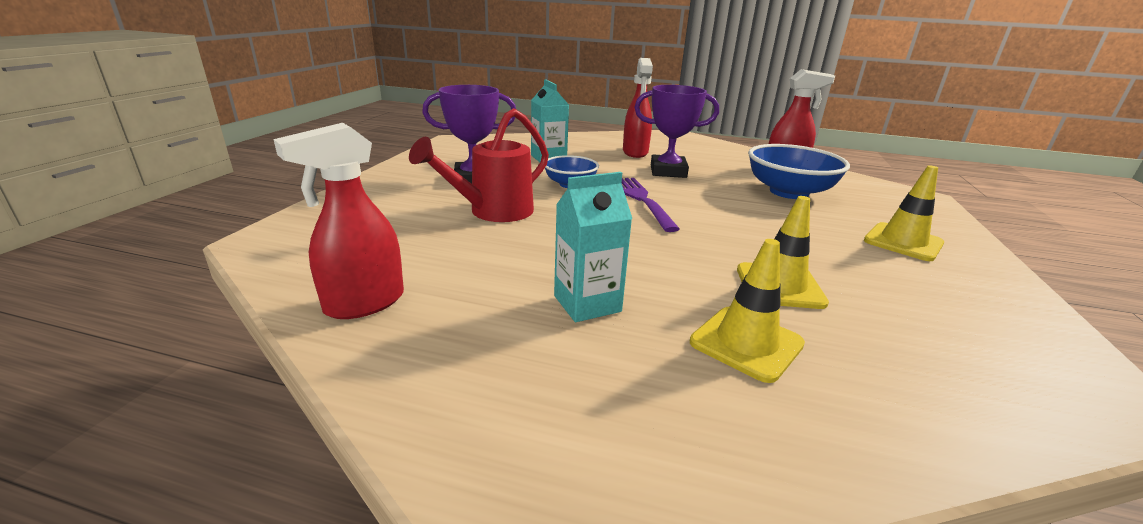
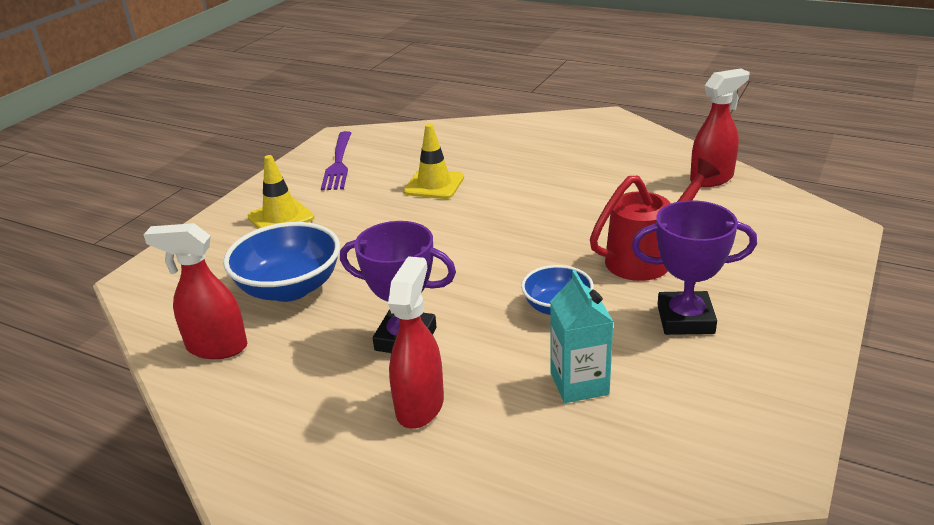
camera: 165 degrees left, 5 degrees up
turquoise carton [554,172,632,322] -> none
purple fork [622,178,680,232] -> purple fork moved to [321,131,351,191]
yellow traffic cone [690,239,805,383] -> none

